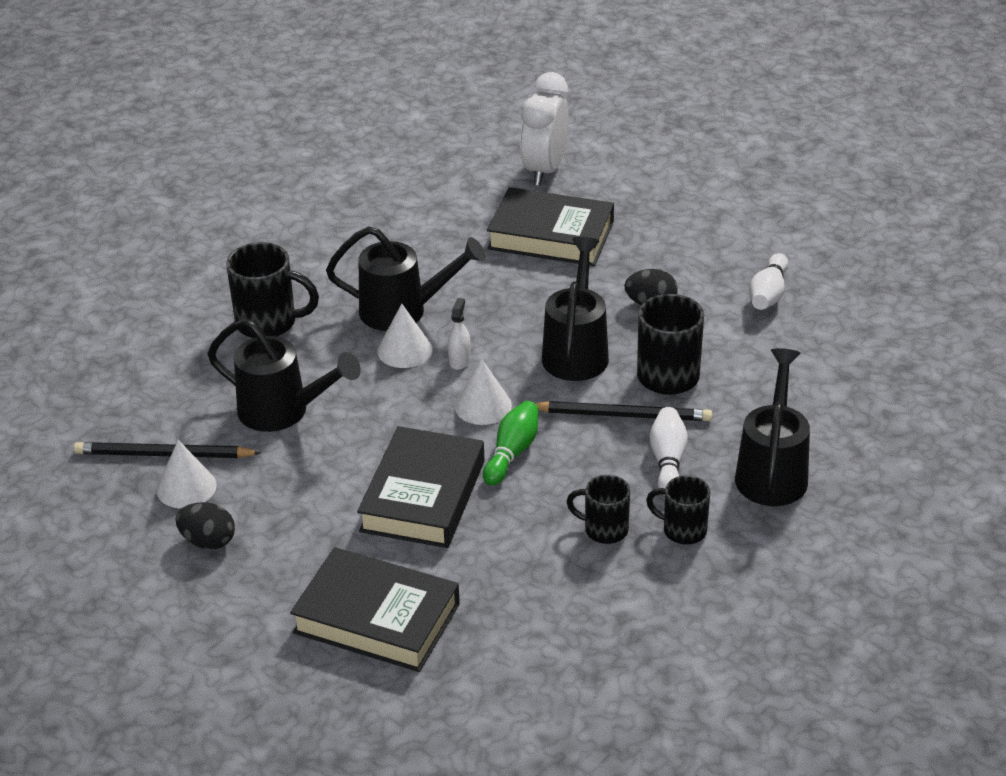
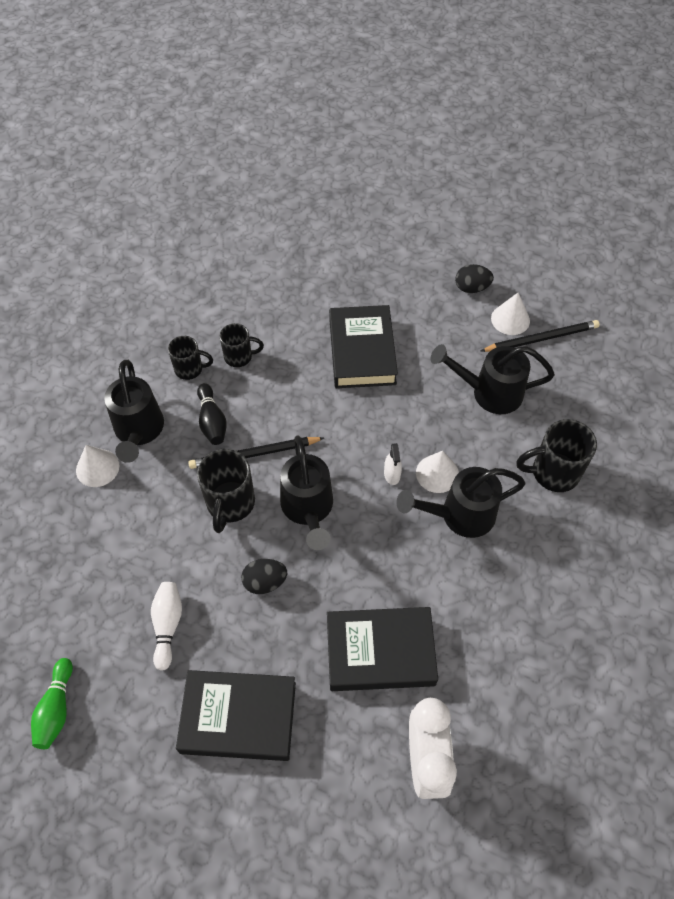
camera: 160 degrees right, 20 degrees up
black book [290,547,460,672] -> black book moved to [176,670,296,761]
white cone [455,358,512,425] -> white cone moved to [76,445,119,487]
green bowling pin [483,401,539,486] -> green bowling pin moved to [31,658,73,749]
white bowling pin [650,407,688,496] -> black bowling pin [197,383,227,445]

